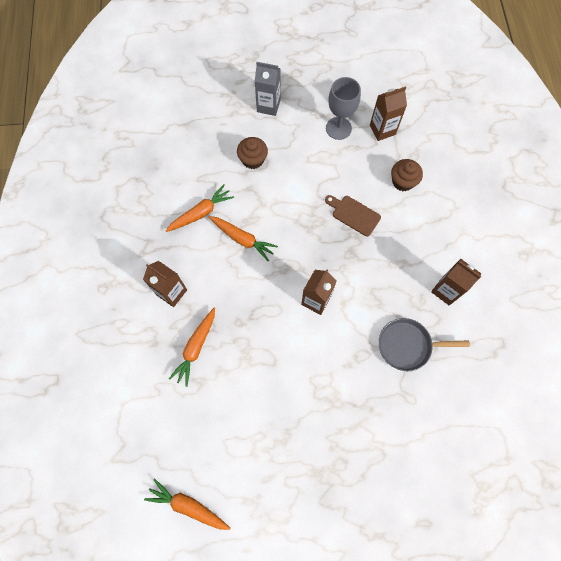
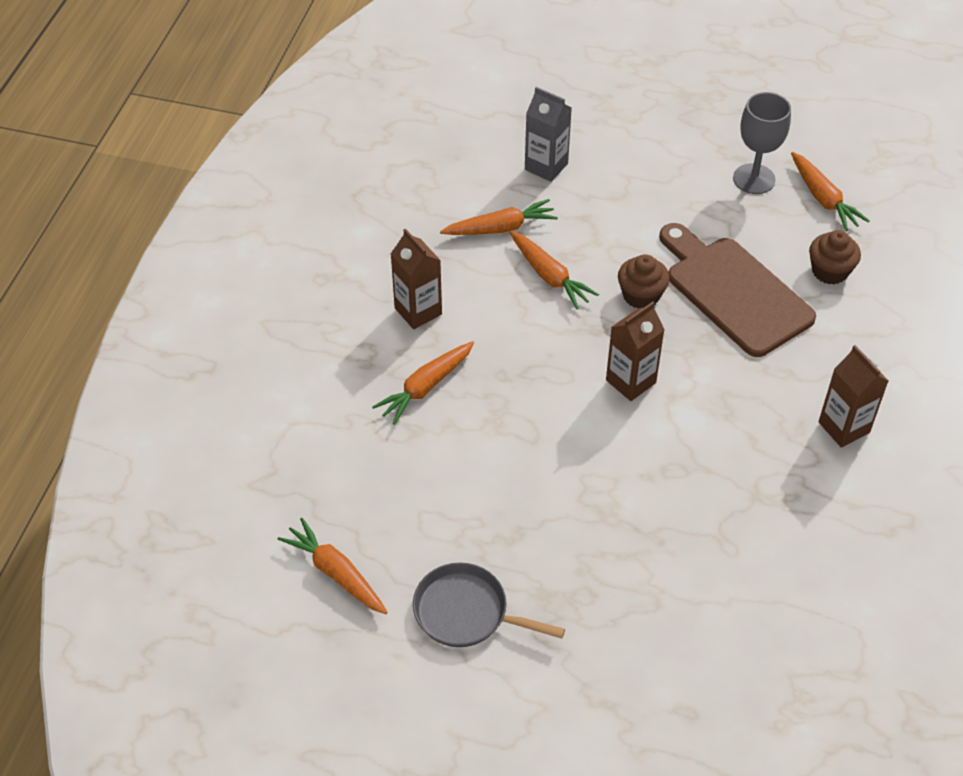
camera: 20 degrees right, 20 degrees down
brown cupcake [237,137,268,169] -> brown cupcake moved to [618,254,670,308]
grey carton [255,62,281,116] -> grey carton moved to [525,87,572,182]
brown cutting board [325,195,381,236] -> brown cutting board [659,223,816,357], size x1.96
brown carton [370,86,407,141] -> orange carrot [791,152,870,231]
grey pan [379,318,470,371] -> grey pan moved to [413,563,565,647]

